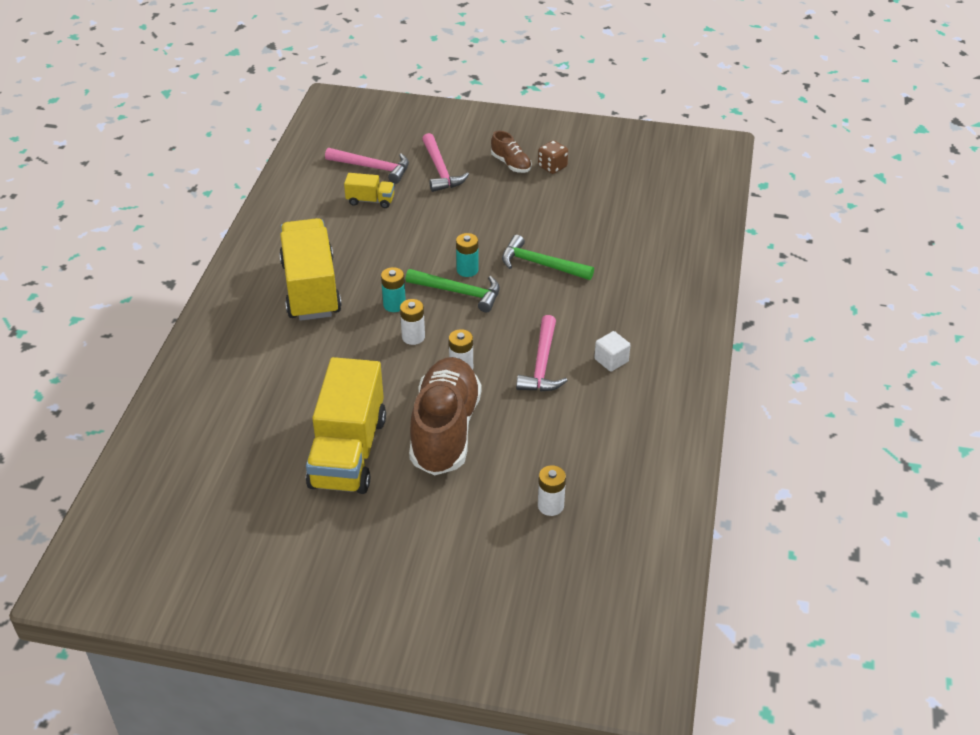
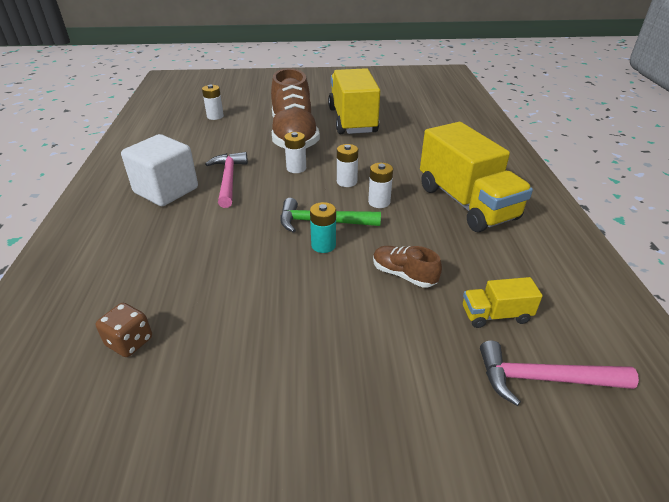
camera: 165 degrees right, 5 degrees down
turquoise battery [381,267,406,312] -> white battery [368,163,393,208]
pink hammer [422,133,469,192] -> none
brown shoe [491,131,532,173] -> brown shoe moved to [373,246,442,288]
green hammer [502,235,594,280] -> none
brown dice [538,140,568,174] -> brown dice moved to [96,303,152,357]
white cube [594,331,630,372] -> white cube [121,134,198,206], size x2.06

